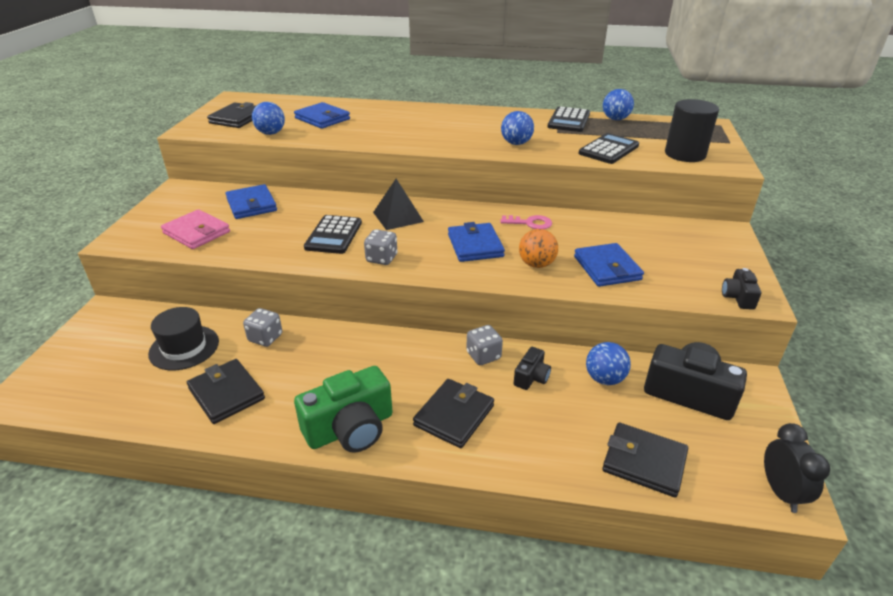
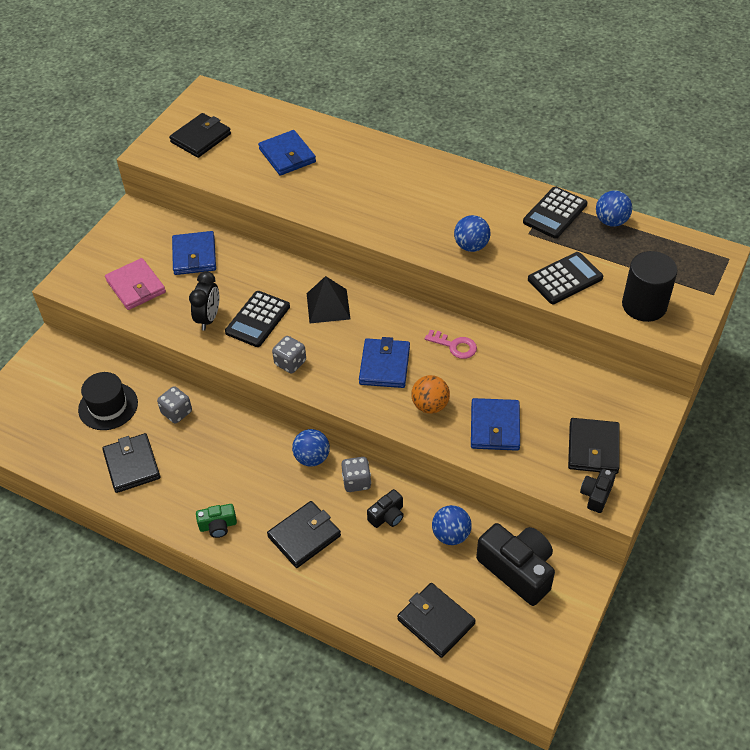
camera: 20 degrees right, 15 degrees up
blue ball [252,102,285,135] -> blue ball moved to [292,429,330,467]
green camera [294,366,393,453] -> green camera [196,504,237,538], size x0.50
black clock [764,423,830,513] -> black clock moved to [189,271,219,331]
none -> black wallet [568,418,620,474]

